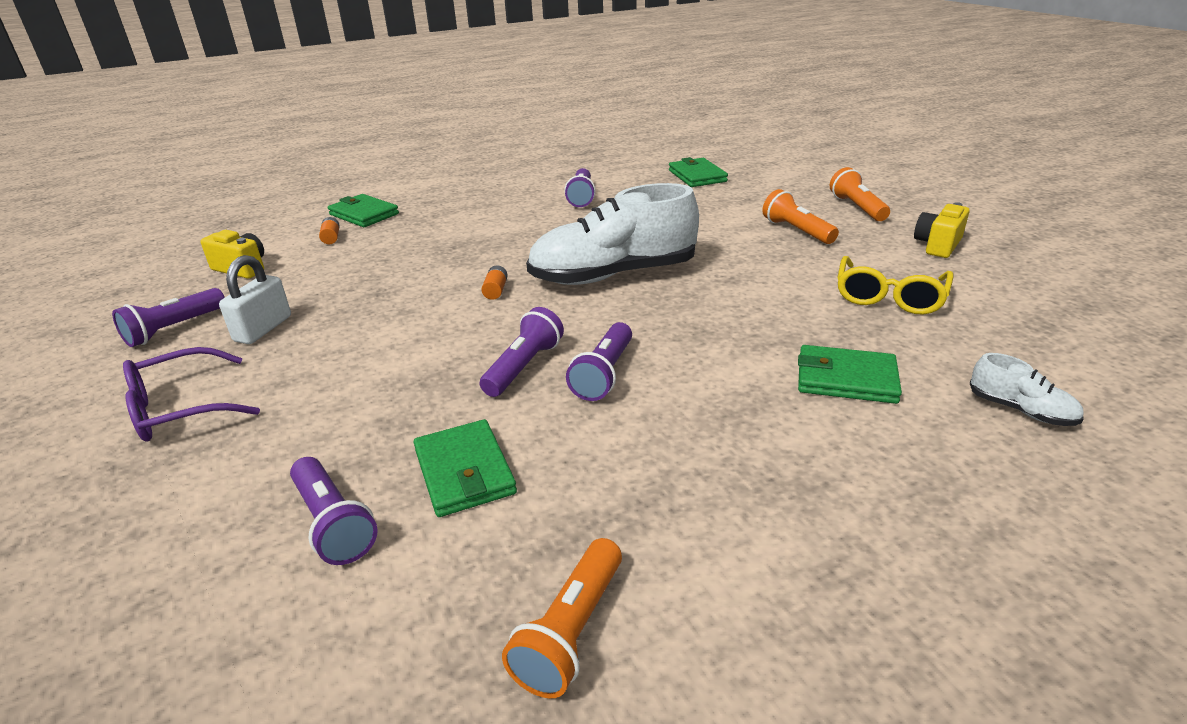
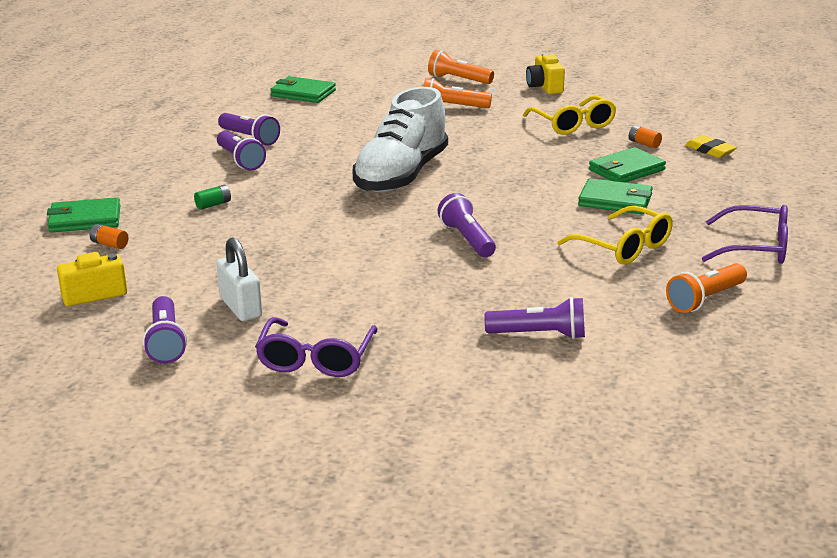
camera: 50 degrees left, 5 degrees down
green wallet [414,419,517,517] -> green wallet moved to [578,178,653,214]
orange battery [481,265,508,300] -> orange battery moved to [629,125,662,148]
orange flashlight [502,538,622,698] -> orange flashlight turned 75 degrees clockwise [666,263,747,313]
purple flashlight [566,322,632,401] -> purple flashlight moved to [217,131,266,170]
white shoe [970,353,1084,426] -> yellow eraser [685,135,737,158]
none -> green battery [194,185,231,210]
none -> yellow glasses [557,206,673,265]
none -> purple glasses [702,205,788,264]

